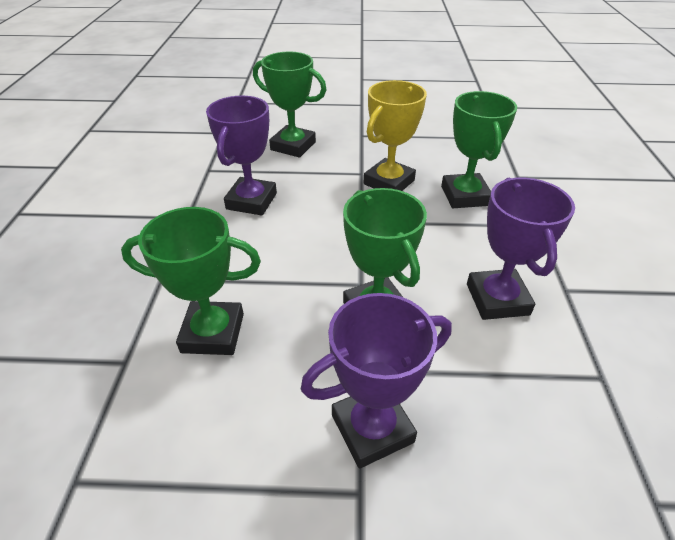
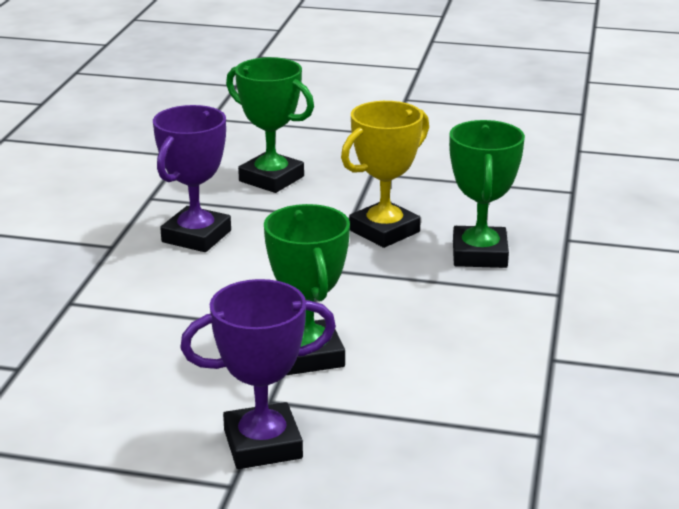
camera: 10 degrees right, 15 degrees down
green trophy [121,207,261,355] -> none
purple trophy [467,178,575,320] -> none

